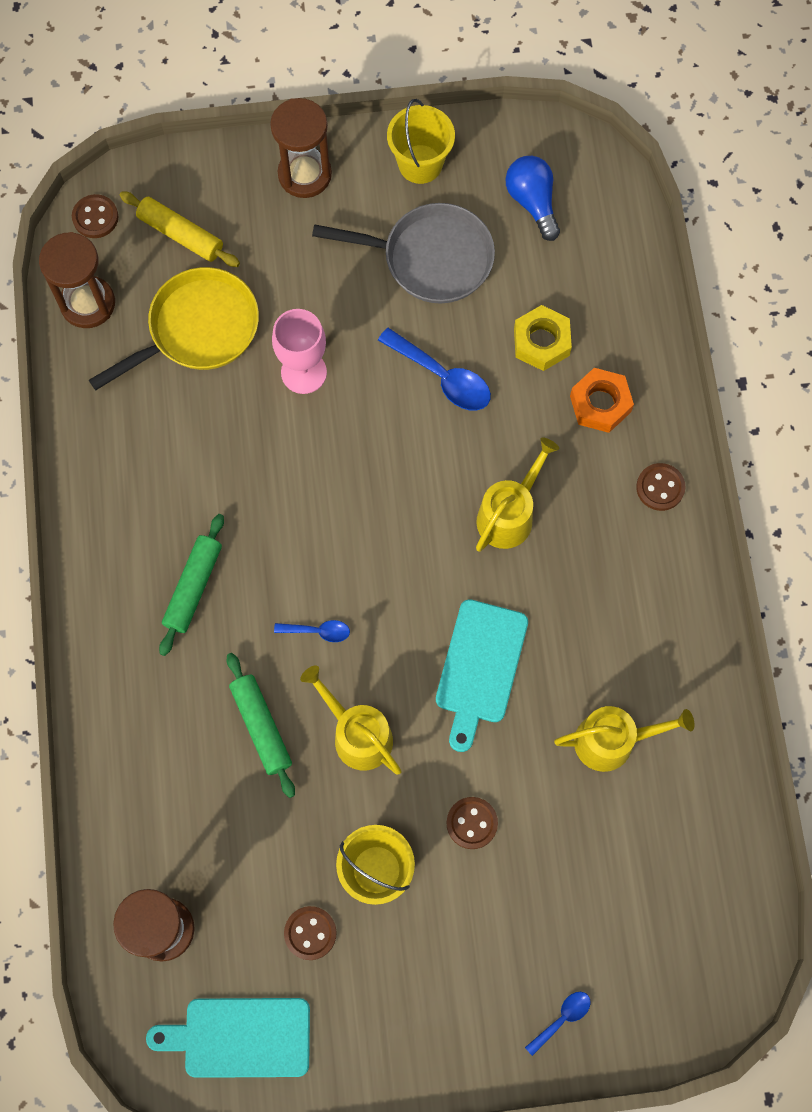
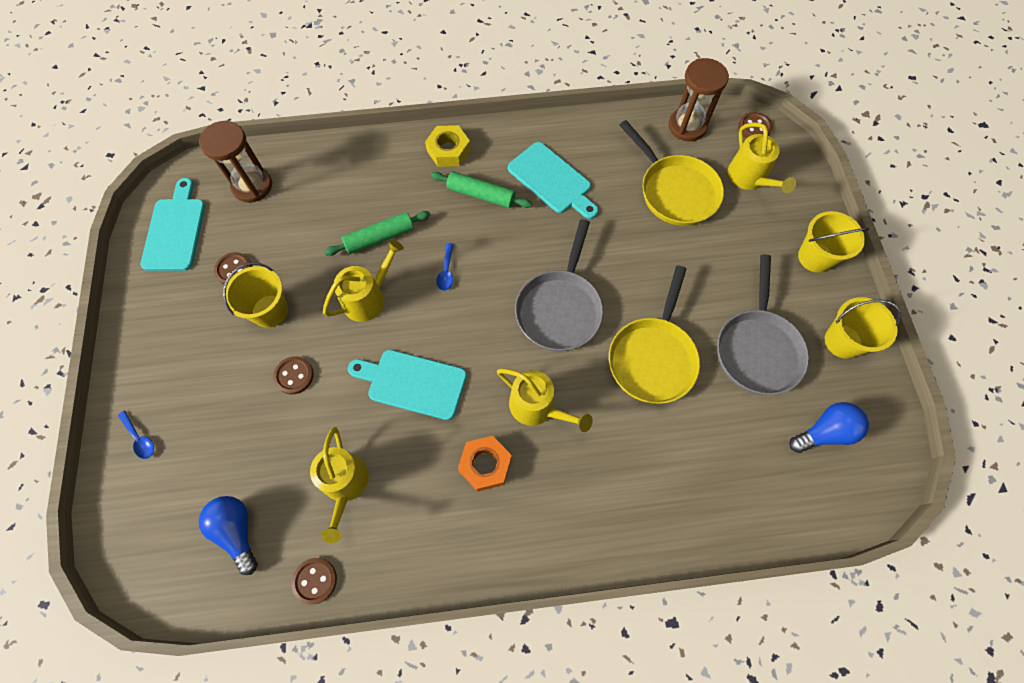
camera: 90 degrees right, 5 degrees down
yellow rolling pin [120,191,240,267] -> yellow watering can [727,122,796,193]
brown hourglass [270,98,332,198] -> yellow bucket [798,211,869,273]
pink goblet [272,309,327,394] -> none
blue spoon [378,328,491,411] -> yellow pan [609,265,700,404]
yellow nut [514,305,572,371] -> yellow nut moved to [425,125,471,167]
orange nut [570,368,634,433] -> orange nut moved to [458,436,512,492]
brown button [636,463,685,511] -> brown button moved to [291,558,337,605]
none -> blue light bulb [199,496,258,575]
none -> turquoise cutting board [508,142,598,219]
none -> grey pan [515,219,603,351]

